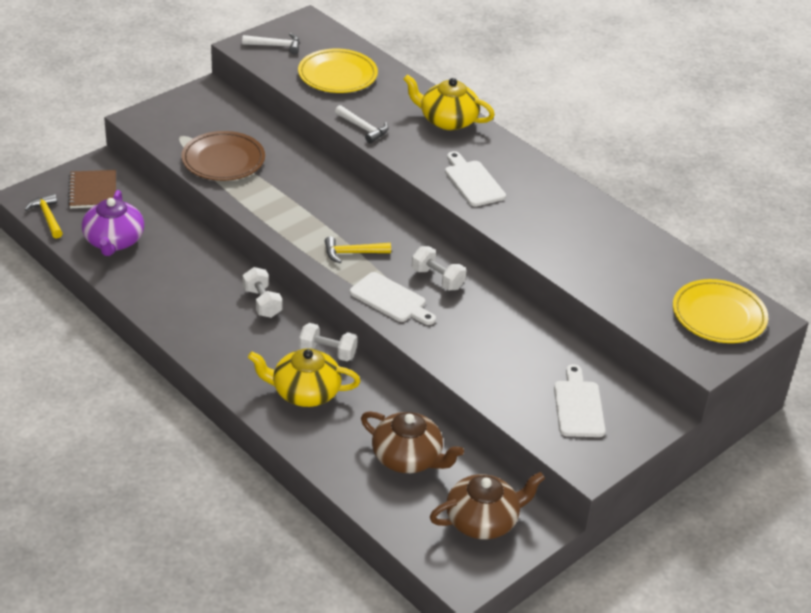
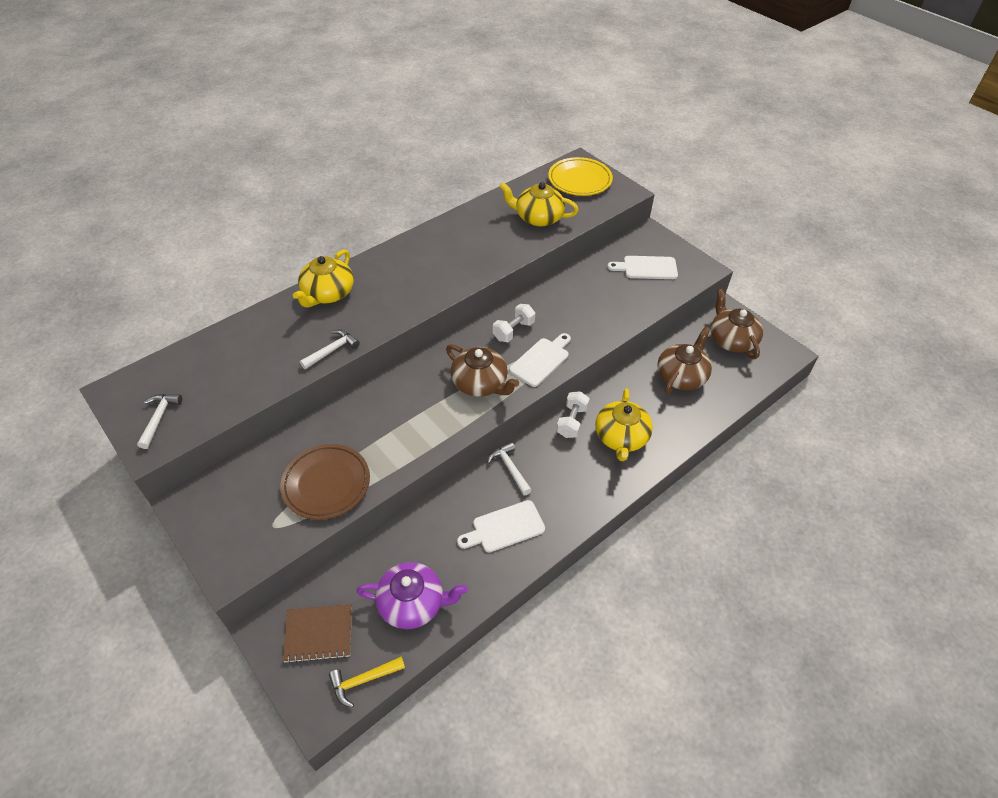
camera: 85 degrees left, 10 degrees up
white dumbbell [243,267,282,318] -> white hammer [487,442,532,495]
yellow plate [298,49,378,93] -> none
yellow hammer [325,236,391,263] -> brown teapot [446,344,519,397]
white cutting board [445,151,506,207] -> white cutting board moved to [457,500,545,552]
none -> yellow teapot [499,182,579,227]

